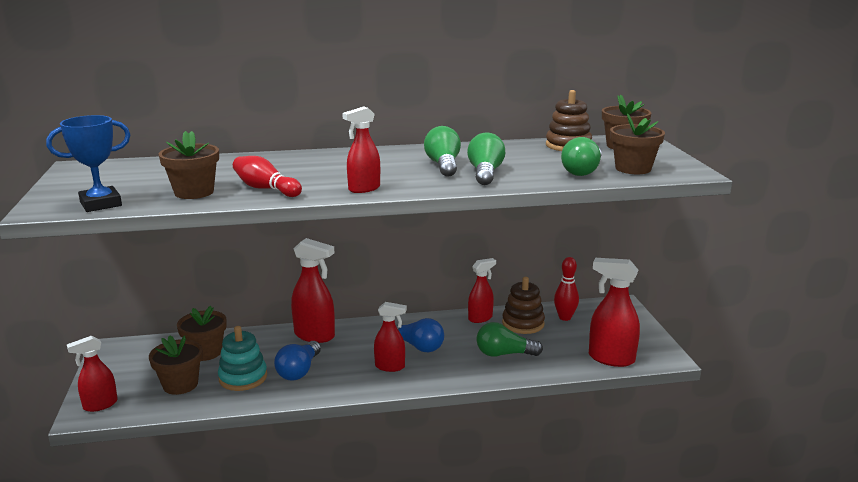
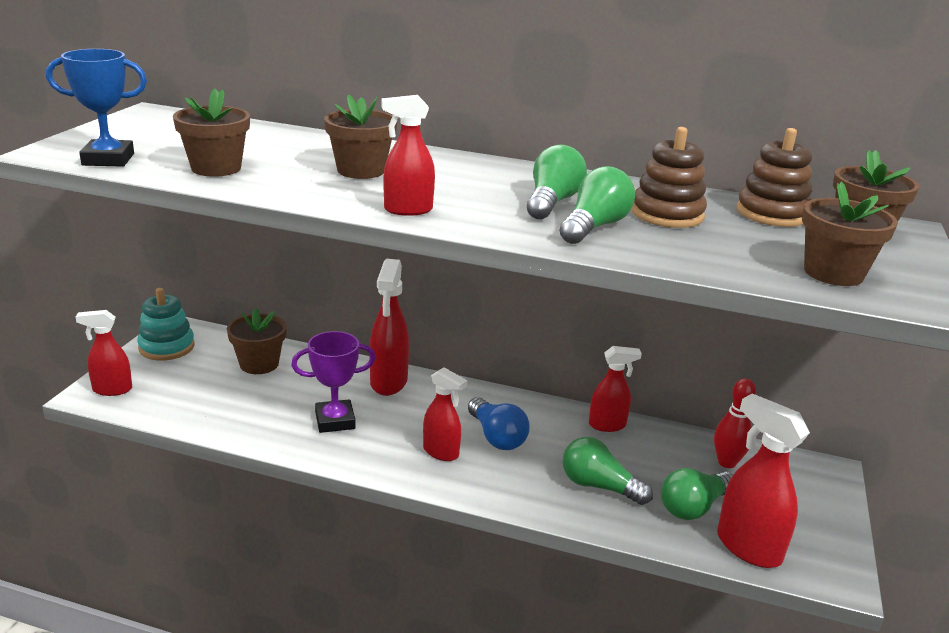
camera: 25 degrees right, 5 degrees up
brown flower pot [149,335,203,395] -> brown flower pot moved to [324,94,397,179]
turquoise stacking toy [218,326,267,391] -> turquoise stacking toy moved to [137,288,195,361]
red bowling pin [233,156,302,197] -> none
blue light bulb [274,341,321,380] -> purple trophy [291,331,376,433]
red spray bottle [291,238,335,343] -> red spray bottle turned 45 degrees clockwise [369,259,409,396]
brown stacking toy [502,277,545,334] -> brown stacking toy moved to [632,127,707,228]
green light bulb [561,137,602,176] -> green light bulb moved to [661,468,733,520]

